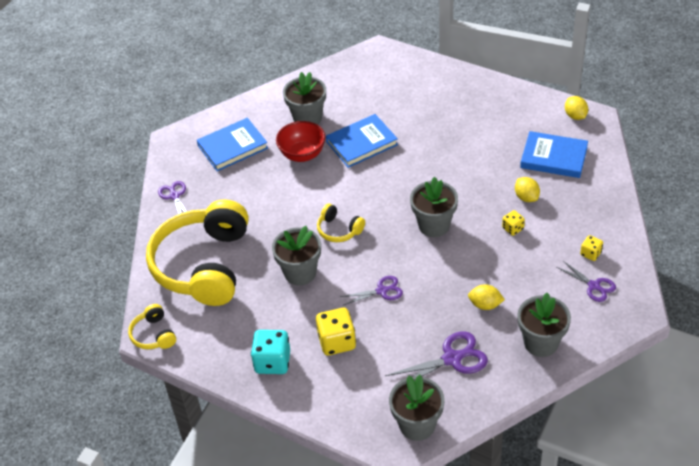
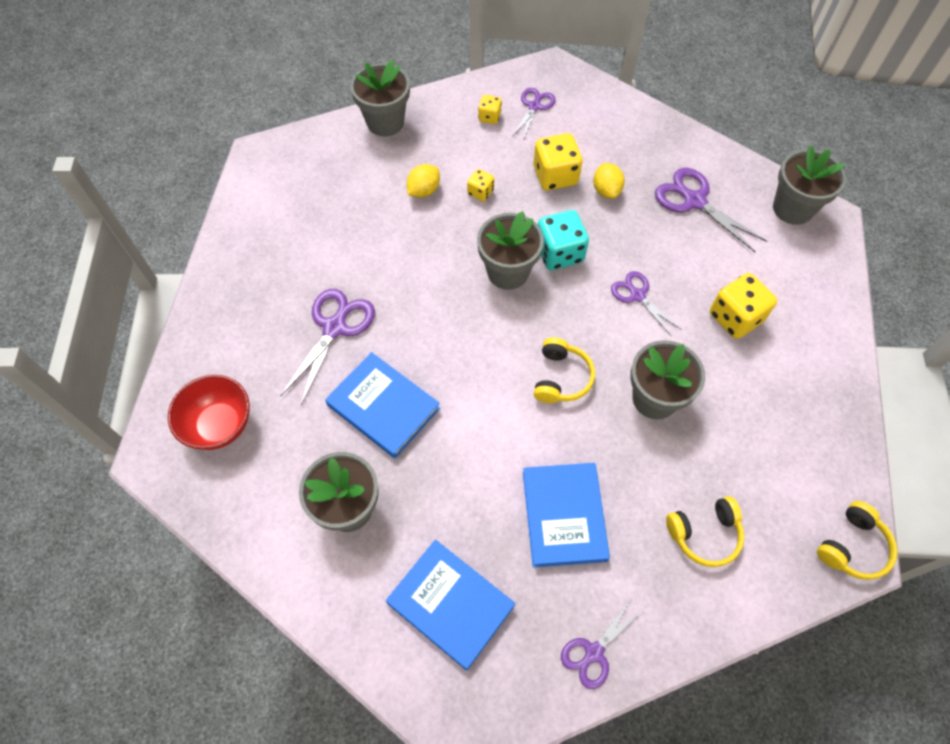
camera: 115 degrees left, 15 degrees up
yellow headphones [146,200,249,306] -> yellow headphones [666,496,744,567], size x0.42
turquoise dice [251,330,290,374] -> turquoise dice moved to [538,210,589,270]
red bowl [276,121,325,162] -> red bowl moved to [168,375,250,450]
grey flower pot [517,293,571,357] -> grey flower pot moved to [350,60,410,136]
blue book [520,131,588,178] -> blue book moved to [523,463,610,567]
yellow lemon [565,96,588,120] -> none
none -> purple scissors [281,289,375,405]
none -> yellow dice [534,133,582,191]

